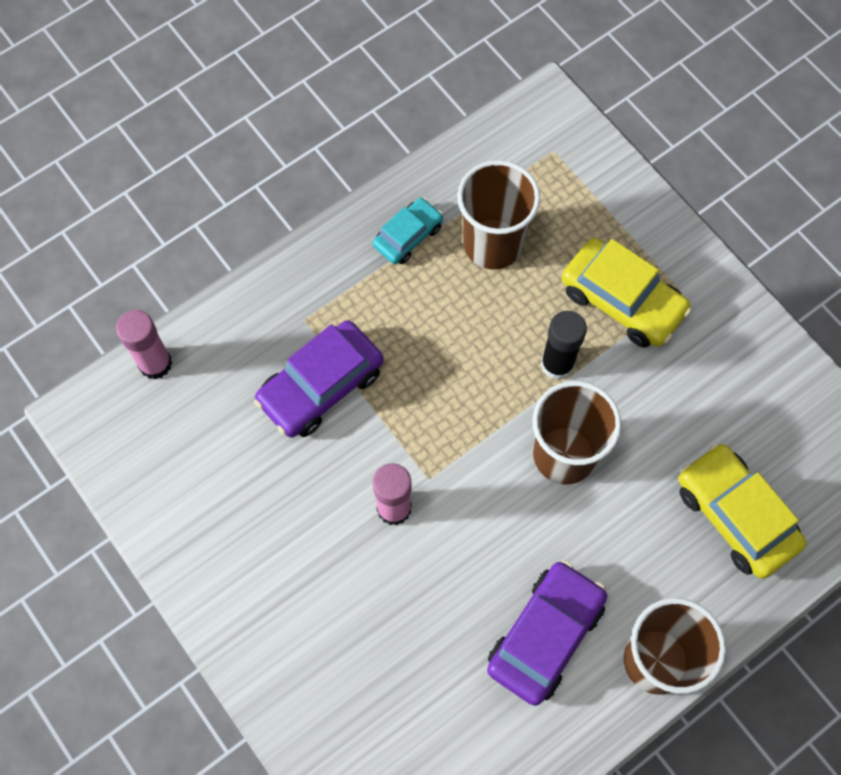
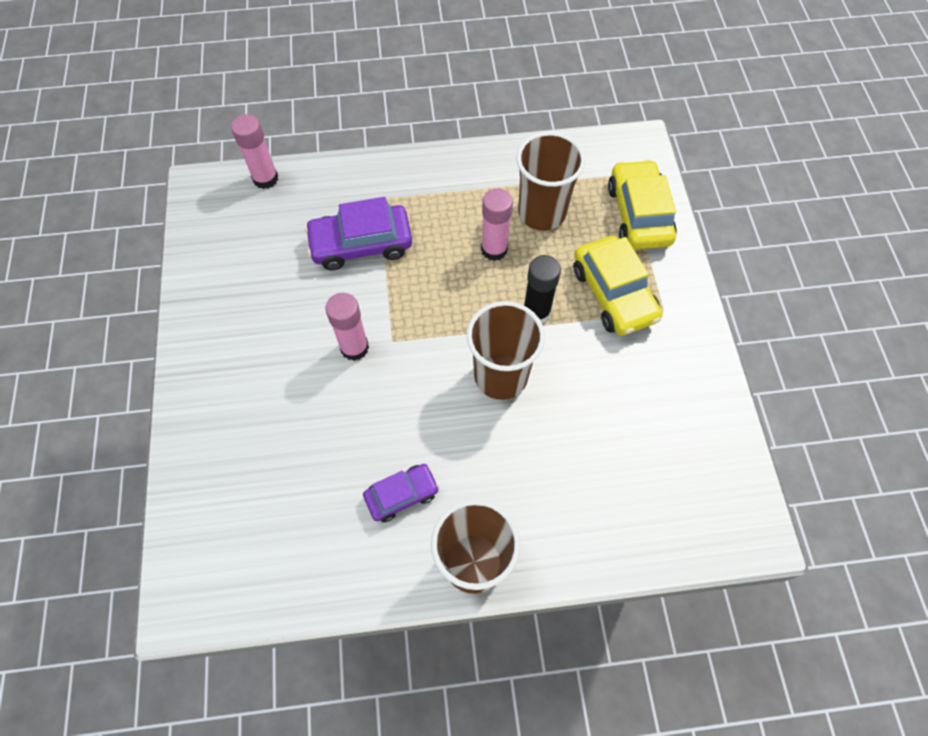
camera: 30 degrees right, 5 degrees down
turquoise car [373,198,443,264] -> none
purple car [487,560,607,706] -> purple car [363,464,439,522], size x0.60
yellow car [679,443,806,579] -> yellow car moved to [608,159,677,250]
none -> pink glue stick [481,188,513,261]

